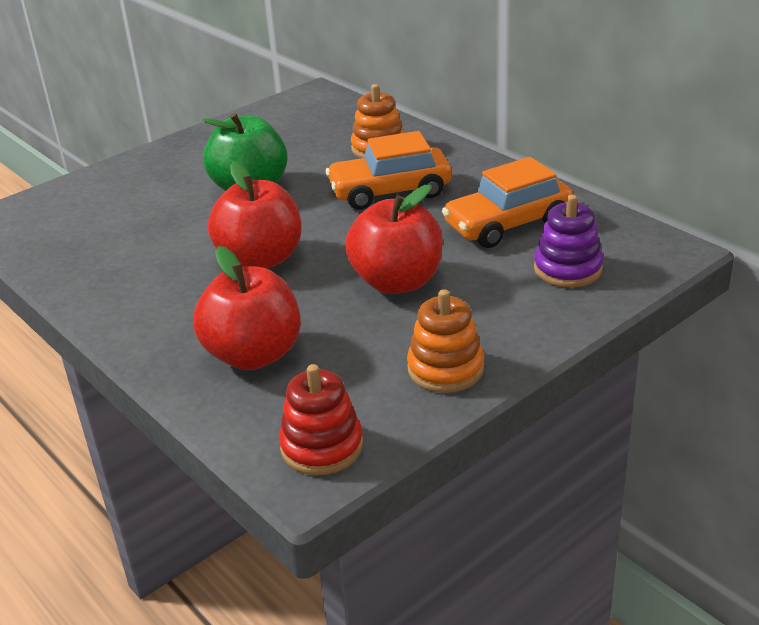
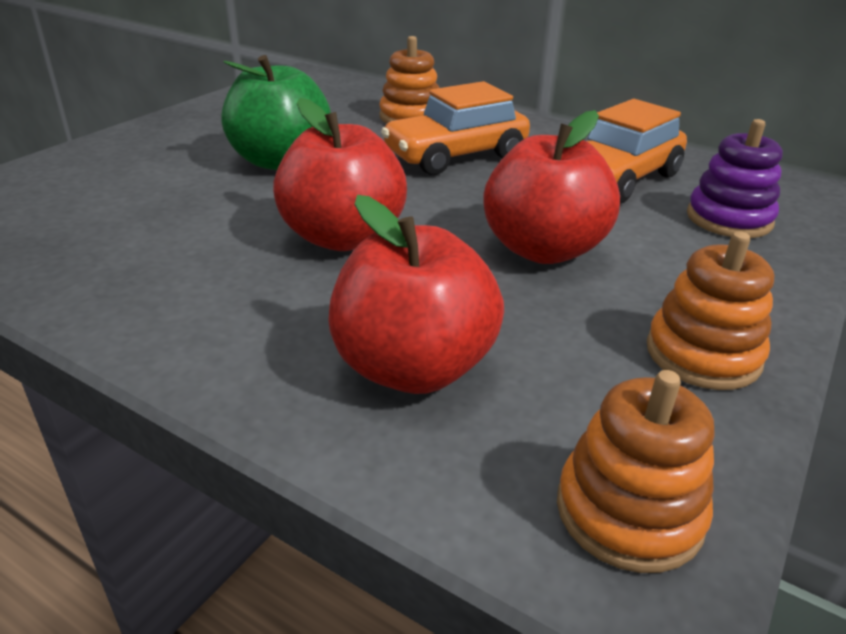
camera: 20 degrees left, 0 degrees up
red stacking toy [279,364,363,475] -> orange stacking toy [557,370,715,573]

